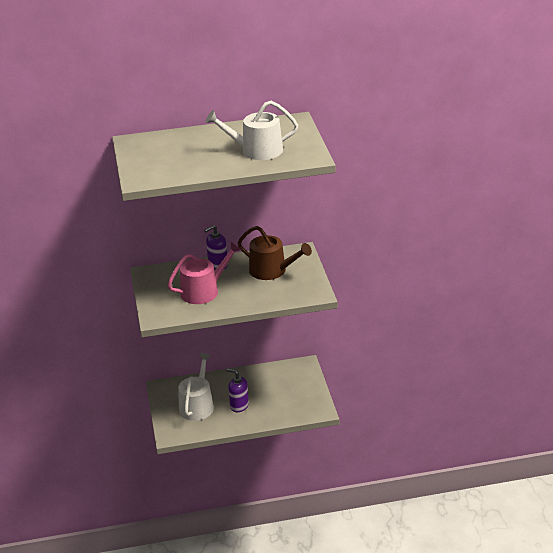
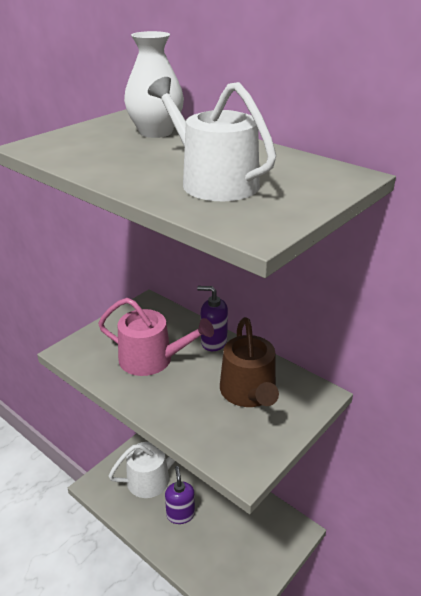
camera: 50 degrees right, 0 degrees up
none -> white vase [124,31,184,138]

